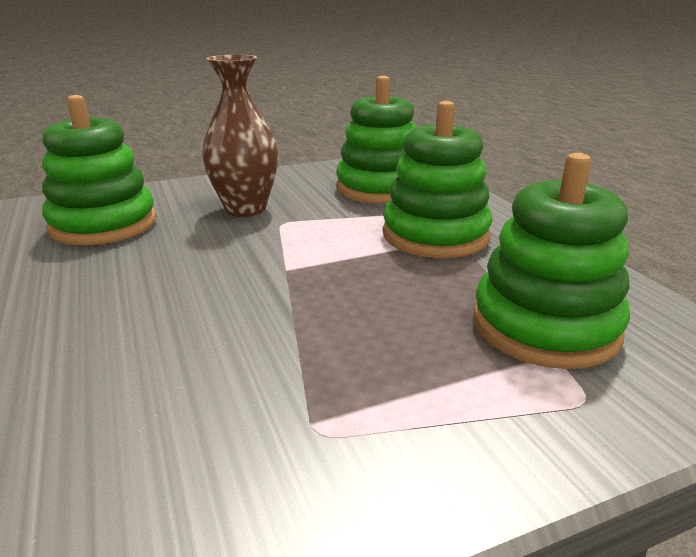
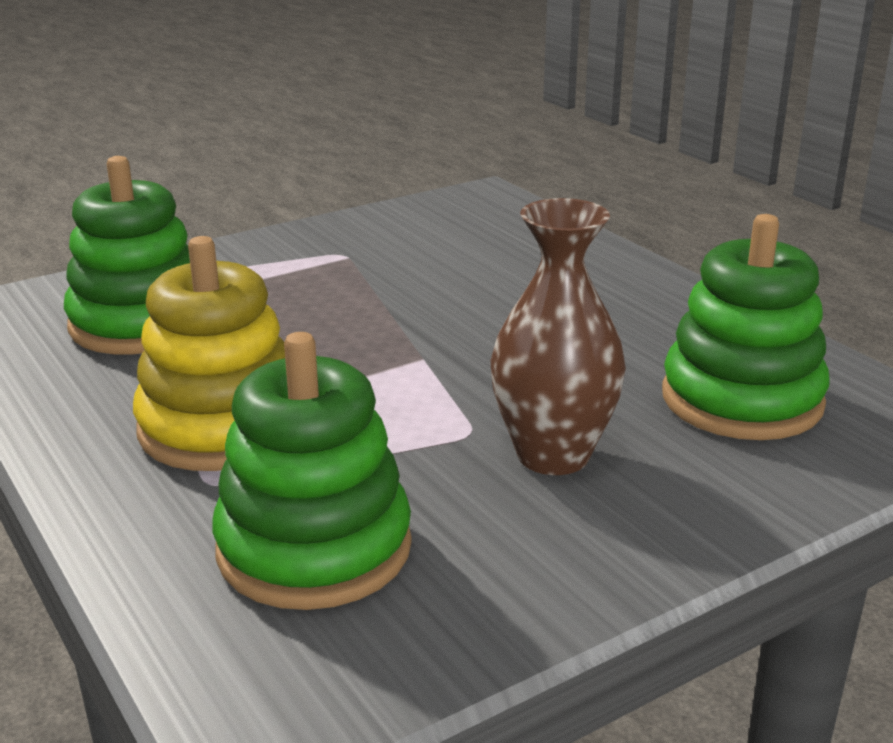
camera: 170 degrees right, 0 degrees up
green stacking toy [383,101,493,258] -> yellow stacking toy [133,236,285,471]

